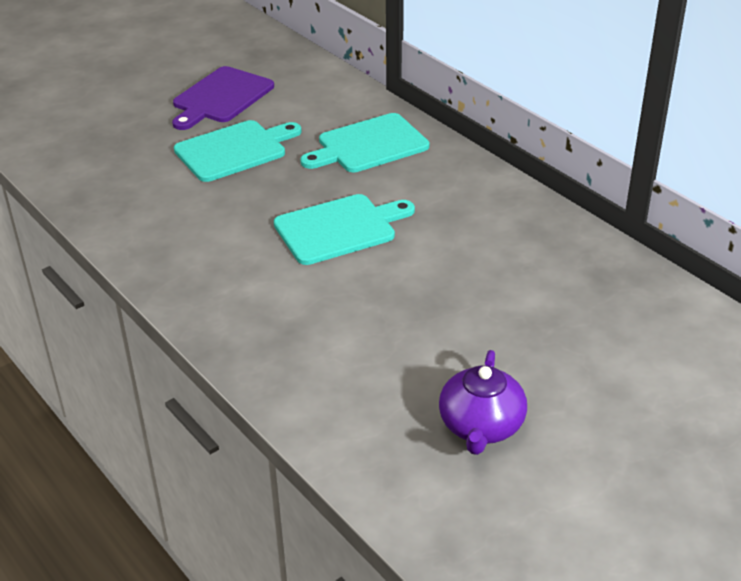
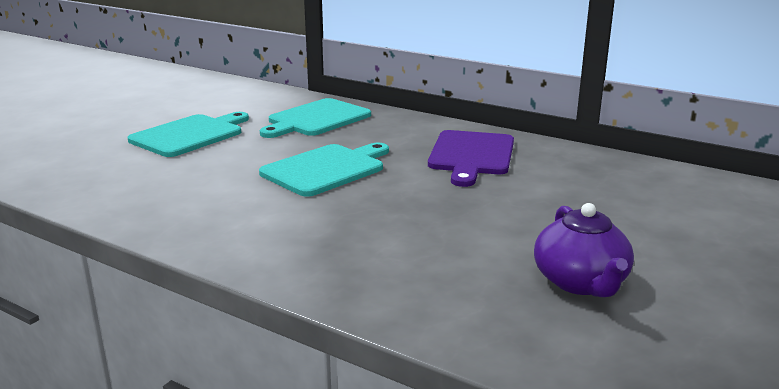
camera: 20 degrees left, 15 degrees down
purple cutting board [172,66,274,130] -> purple cutting board moved to [428,130,514,187]

